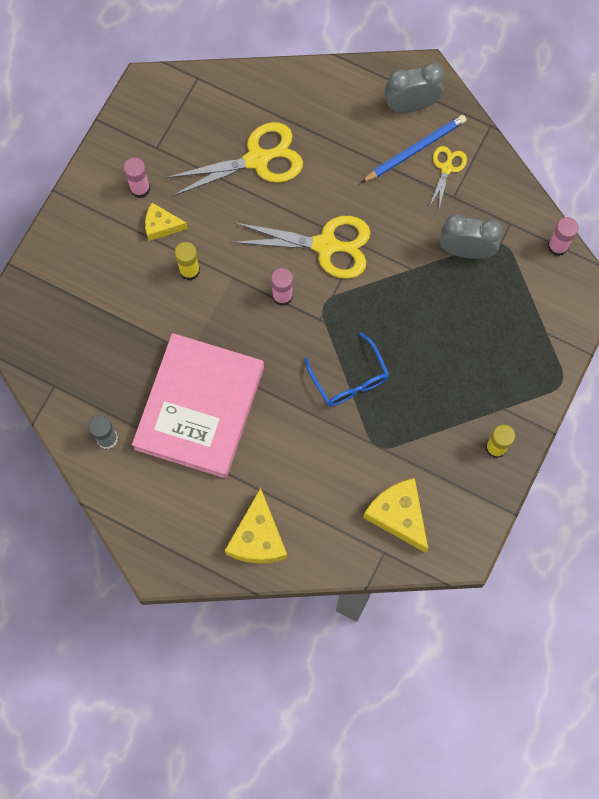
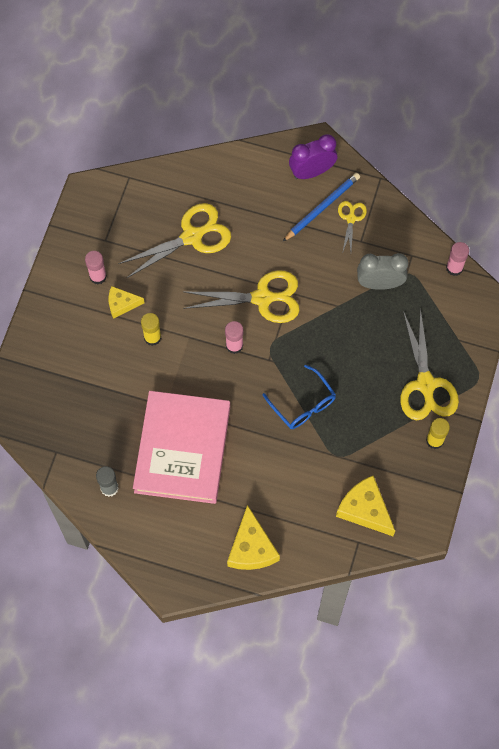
camera: 10 degrees left, 5 degrees down
grey clock [385,63,444,113] -> purple clock [289,134,337,179]
none -> yellow scissors [400,307,459,420]

